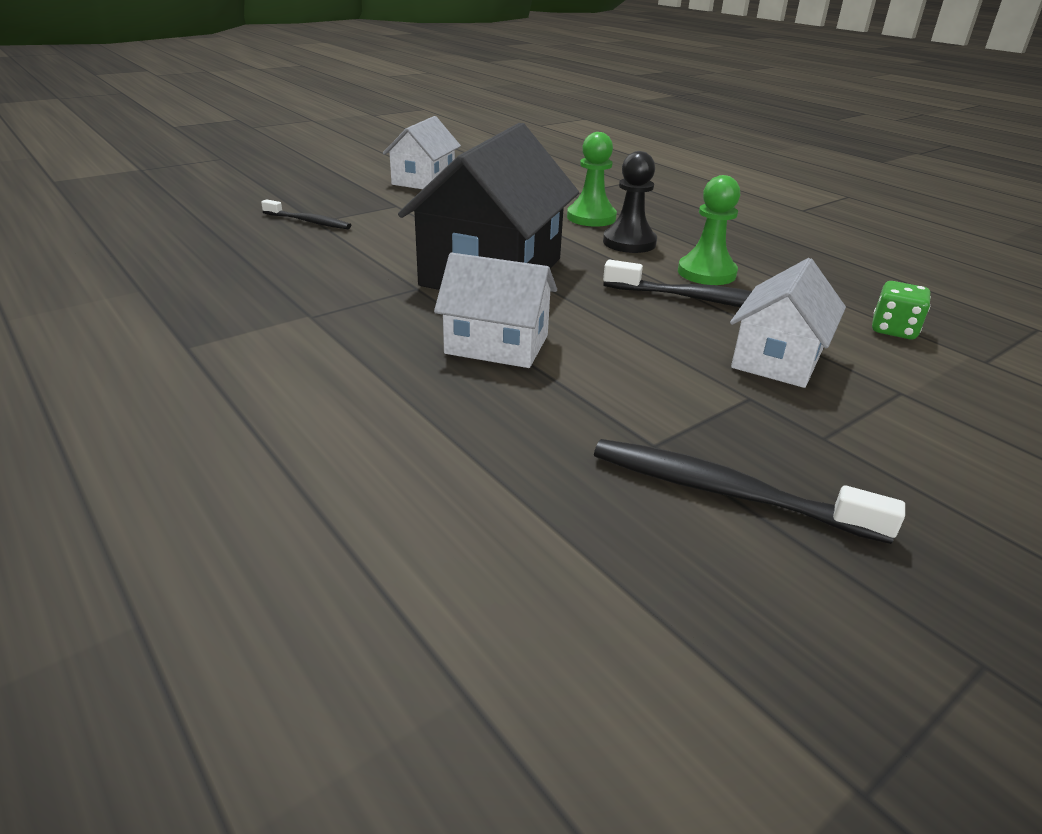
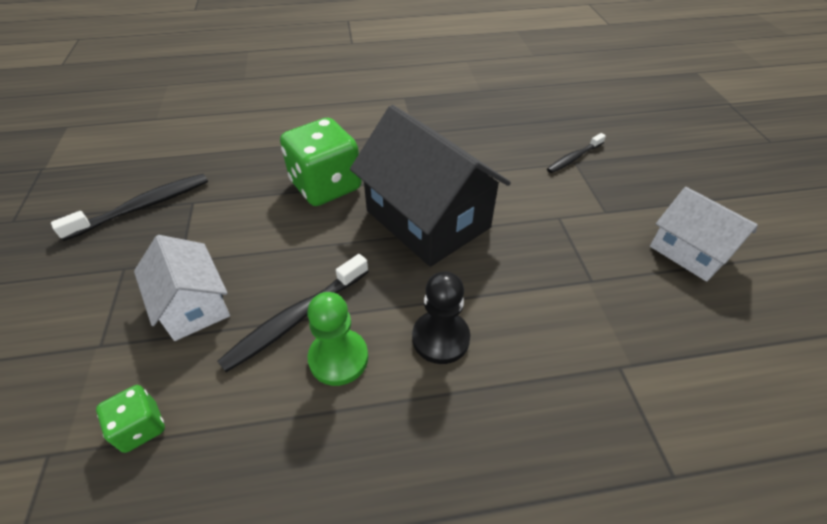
camera: 120 degrees right, 15 degrees up
white house [434,252,557,368] -> green dice [280,118,362,206]
green pawn [567,132,617,227] -> none

